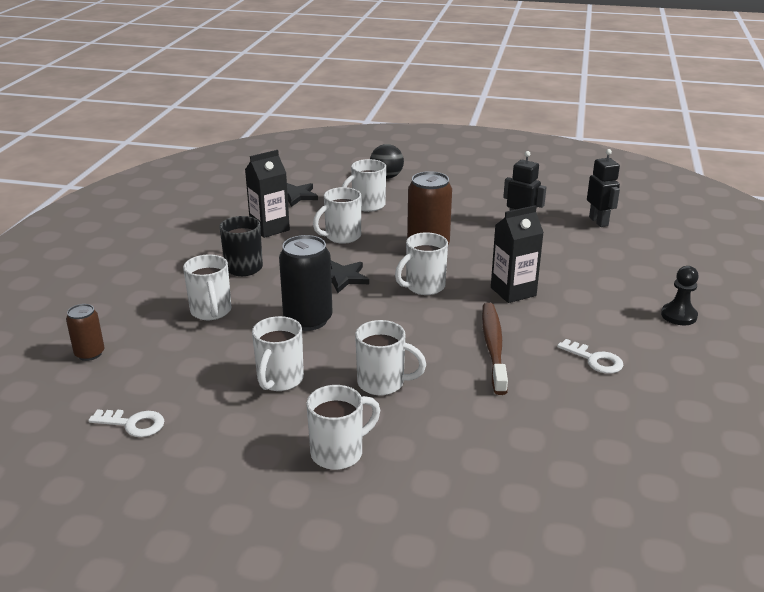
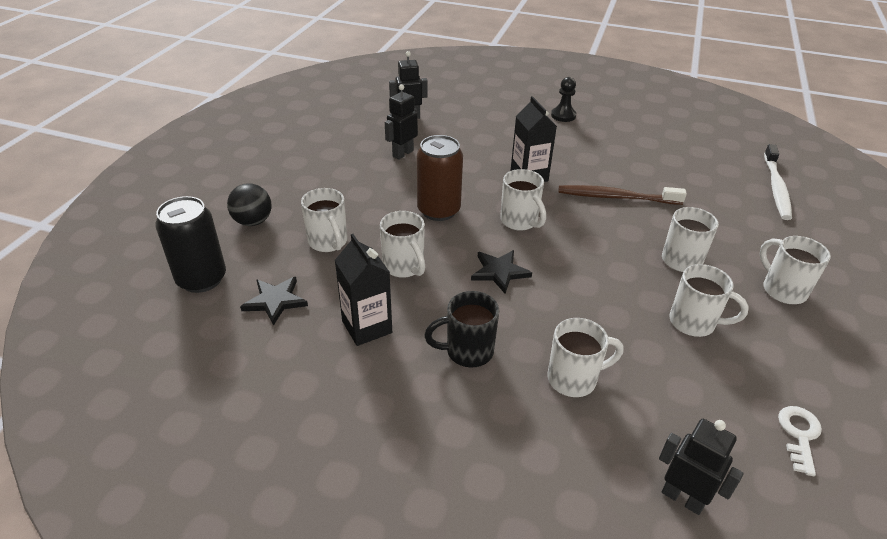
camera: 85 degrees left, 10 degrees up
brown can [66,304,104,361] -> black robot [659,419,743,515]
black can [279,235,333,331] -> black can moved to [155,196,226,293]
white key [557,339,624,374] -> none
none -> white toothbrush [764,144,792,220]

